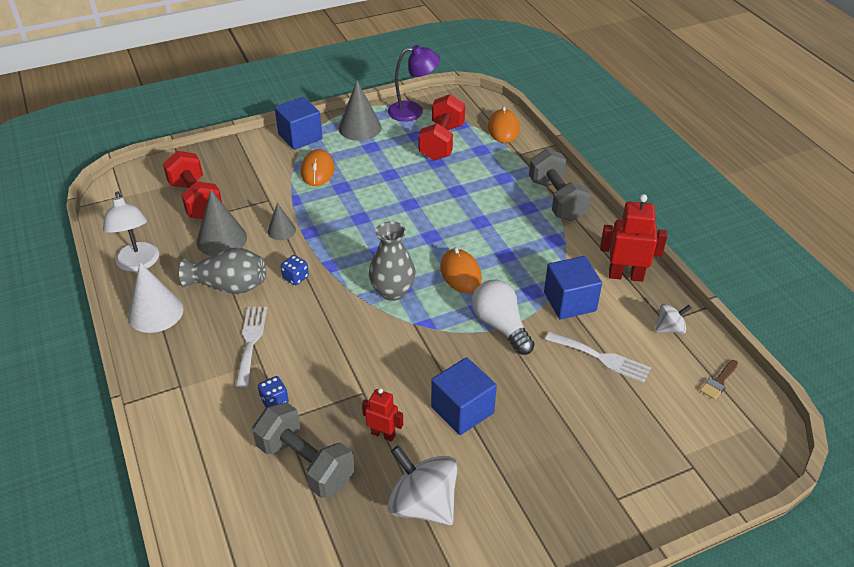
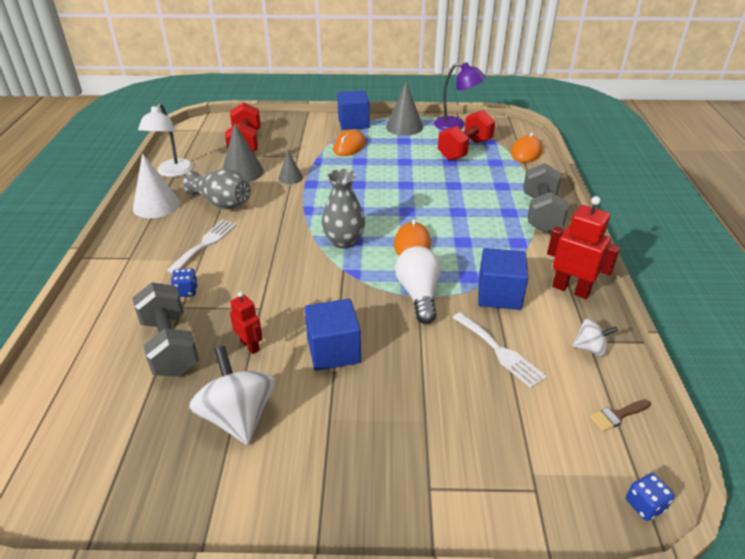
camera: 25 degrees right, 5 degrees down
blue dice [281,255,309,285] -> blue dice moved to [626,473,675,521]

